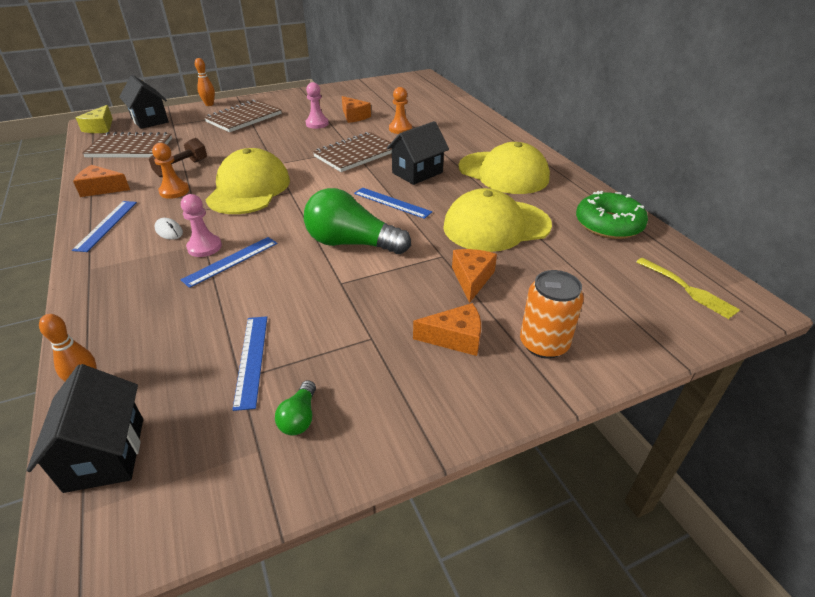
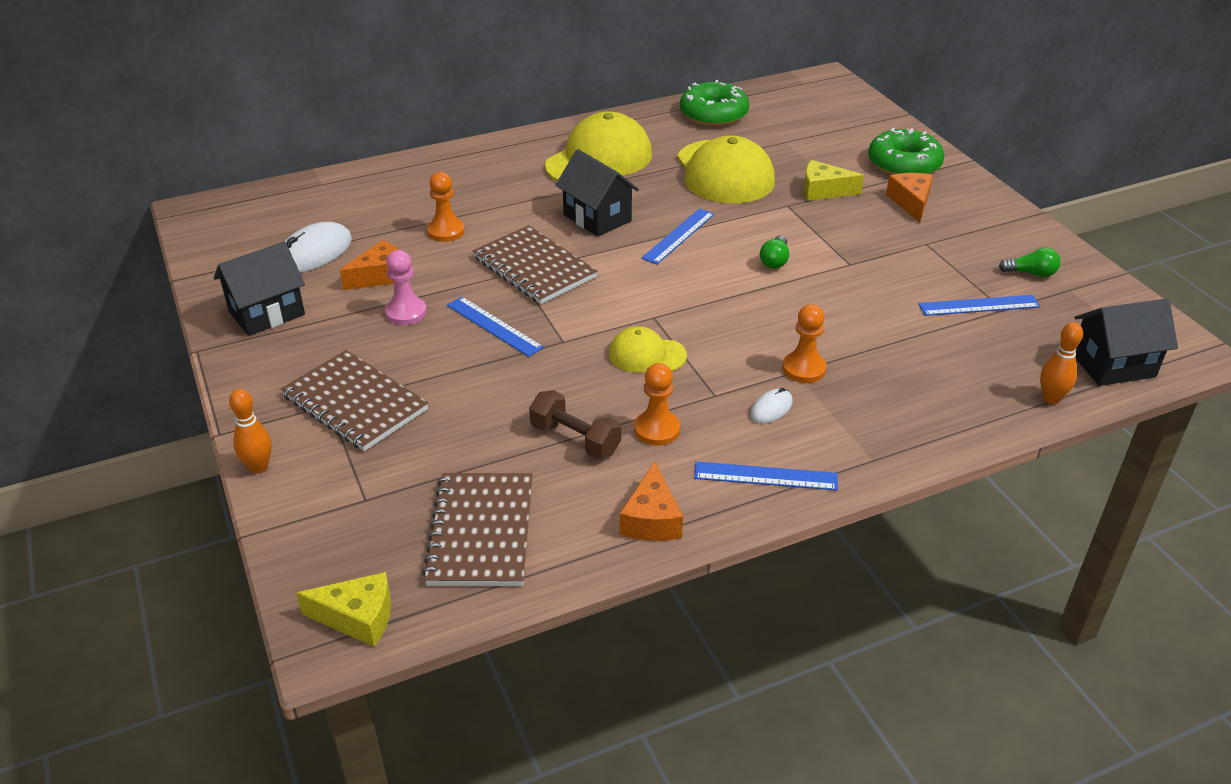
camera: 90 degrees left, 0 degrees up
black house [119,75,169,129] -> black house moved to [214,241,305,336]
pink pawn [181,194,222,257] -> orange pawn [782,304,827,383]
blue ruler [181,237,278,288] -> blue ruler moved to [447,297,544,357]
yellow cap [205,148,290,214] -> yellow cap [609,326,687,373], size x0.52
green light bulb [304,188,411,254] -> green light bulb [760,235,789,269], size x0.44
orange cheese [452,249,497,303] -> yellow cheese [803,160,864,201]
orange can [520,270,584,359] -> green donut [868,128,944,175]
yellow fork [636,258,740,319] -> none
none -> white mouse [285,222,352,273]

